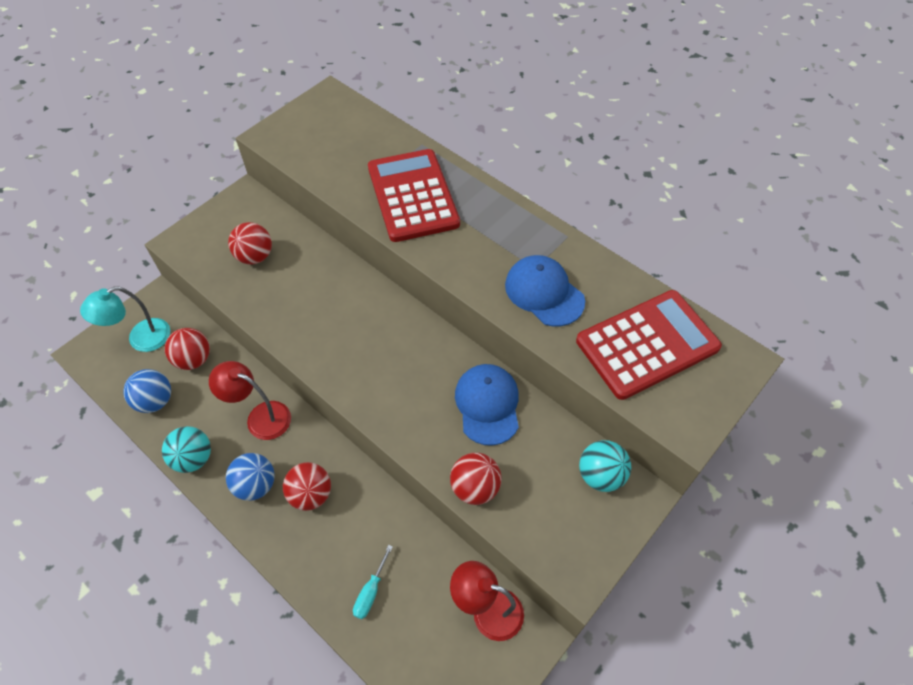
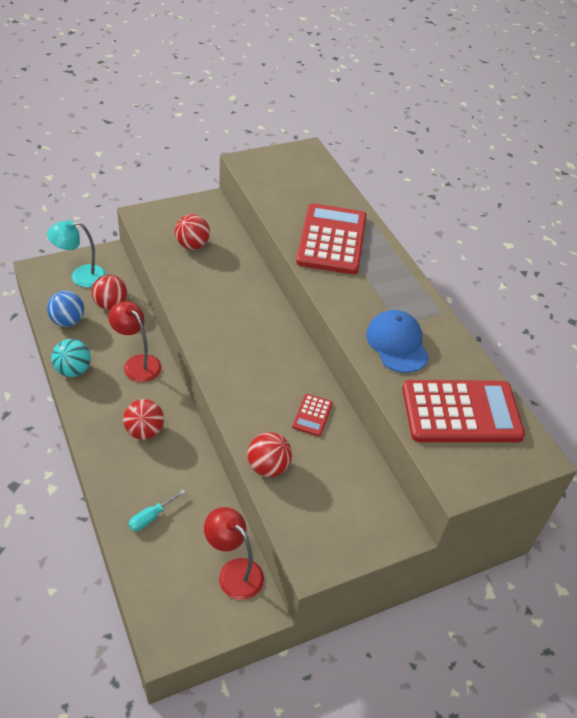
camera: 20 degrees right, 10 degrees down
blue ball [226,453,275,501] -> none
blue cap [455,364,519,446] -> red calculator [292,394,333,436]
turquoise ball [579,440,631,492] -> none

